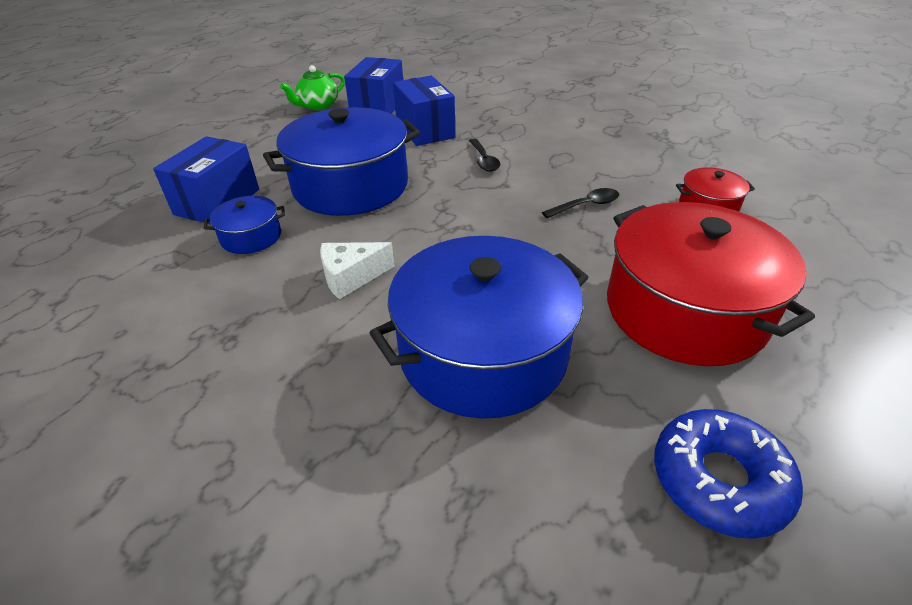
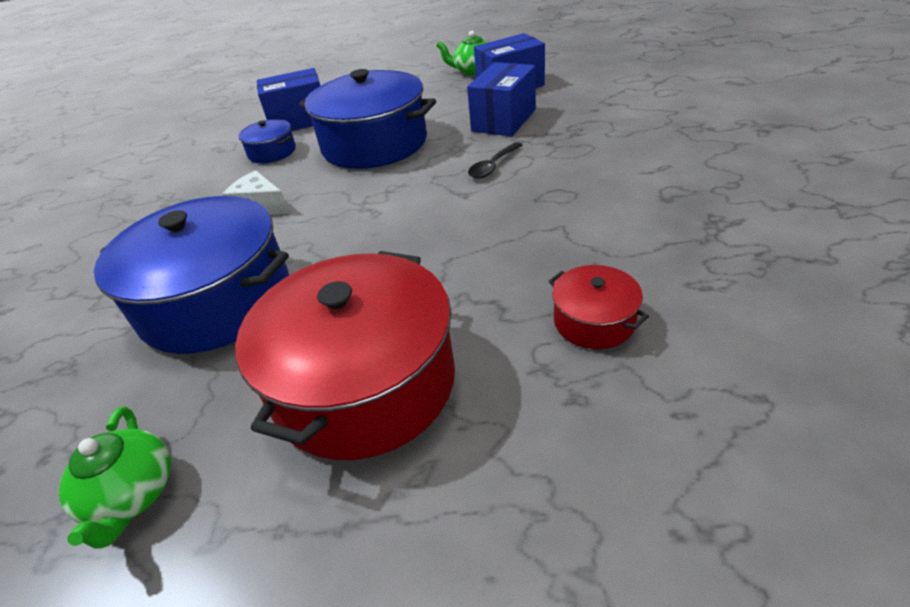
camera: 55 degrees right, 0 degrees up
black spoon [542,188,619,218] -> none
blue donut [654,409,803,539] -> green teapot [59,406,171,548]

